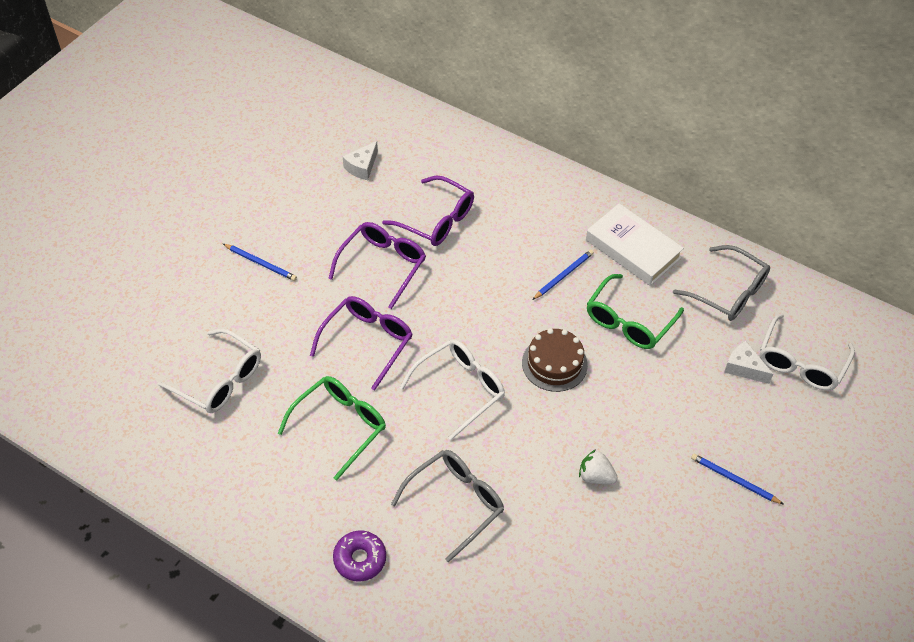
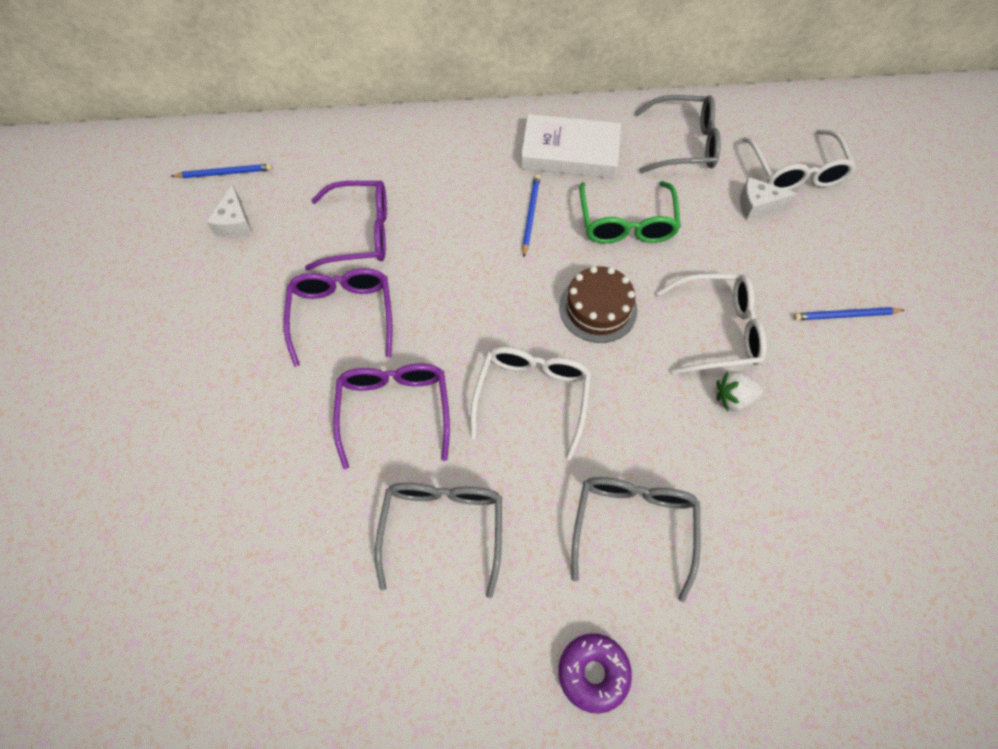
camera: 35 degrees left, 10 degrees up
white glasses [158,328,261,413] -> white glasses moved to [656,274,767,374]
blue pencil [223,244,297,281] -> blue pencil moved to [171,164,272,178]
green glasses [278,376,386,480] -> grey glasses [375,483,502,598]

